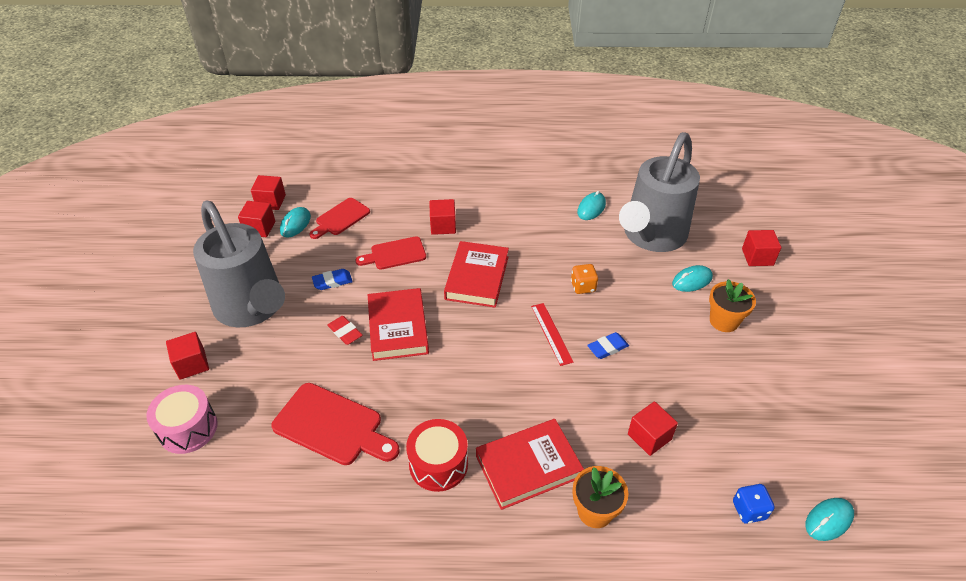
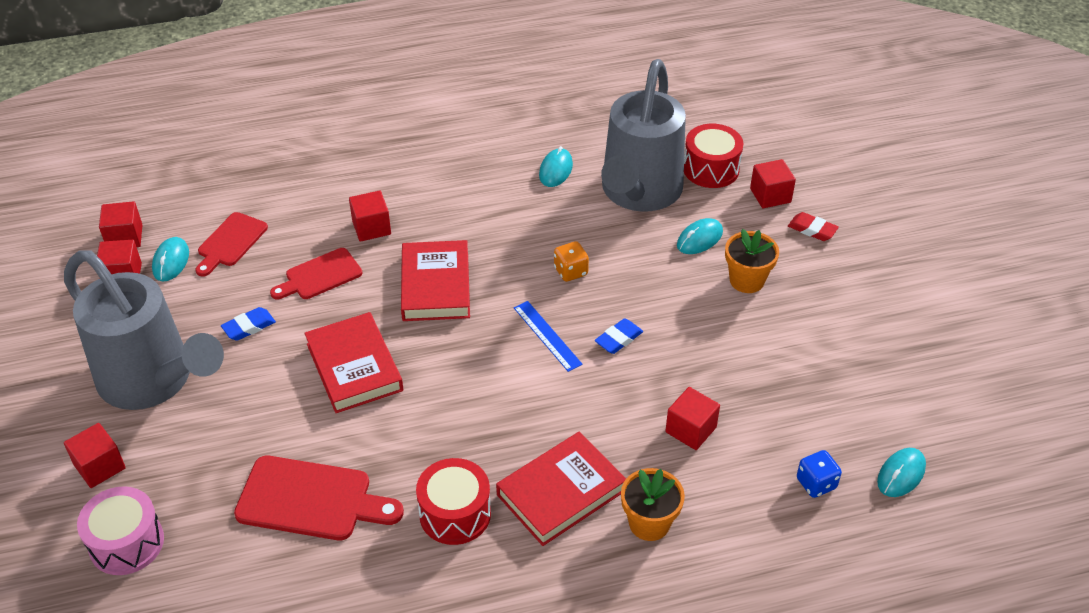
camera: 15 degrees left, 0 degrees up
red eraser [327,316,363,345] -> red eraser moved to [788,212,839,241]
red ruler [531,303,573,366] -> blue ruler [514,301,583,372]
none -> red drum [684,124,744,188]

